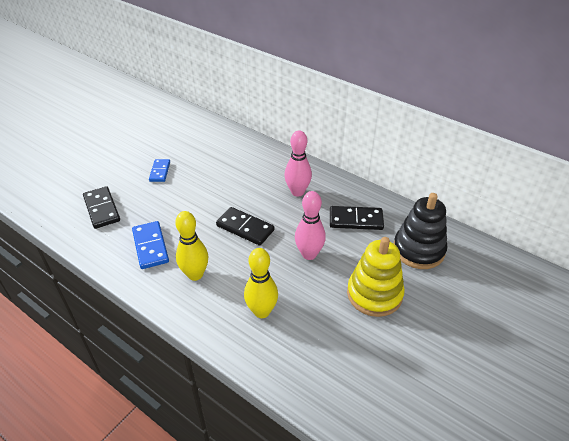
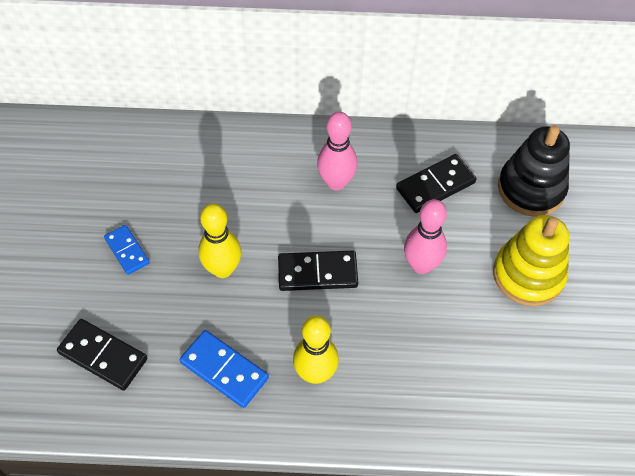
camera: 35 degrees left, 15 degrees up
yellow bowling pin [244,248,278,318] -> yellow bowling pin moved to [198,203,241,278]

